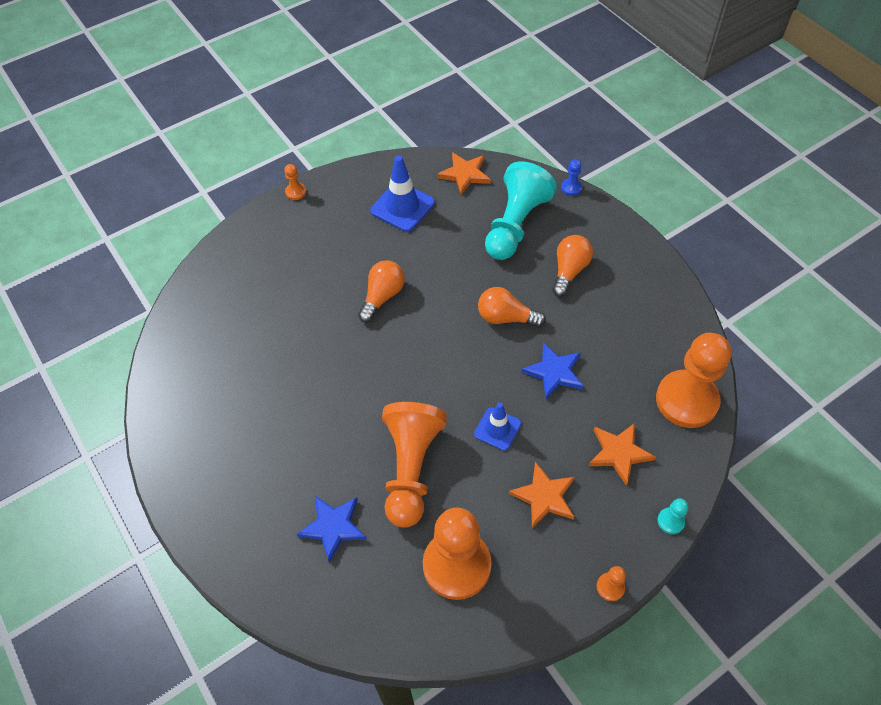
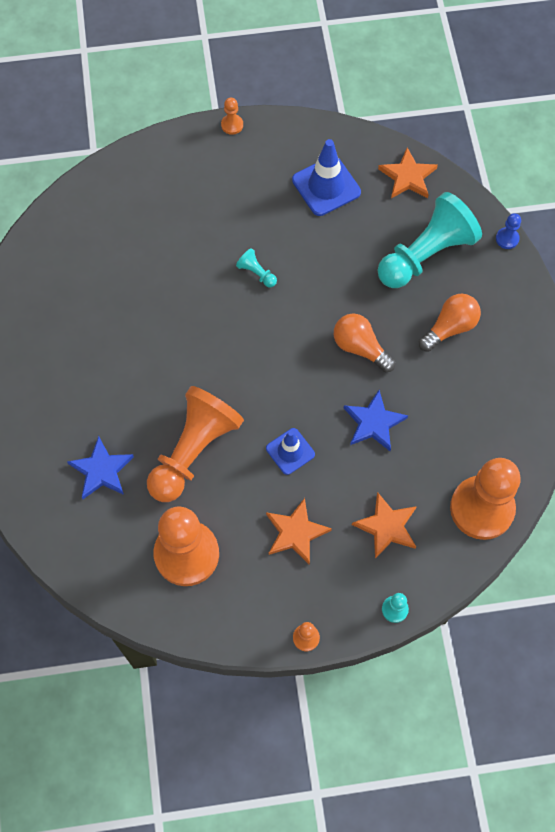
camera: 25 degrees right, 10 degrees up
orange light bulb [358,260,405,323] -> turquoise pawn [236,248,277,288]

